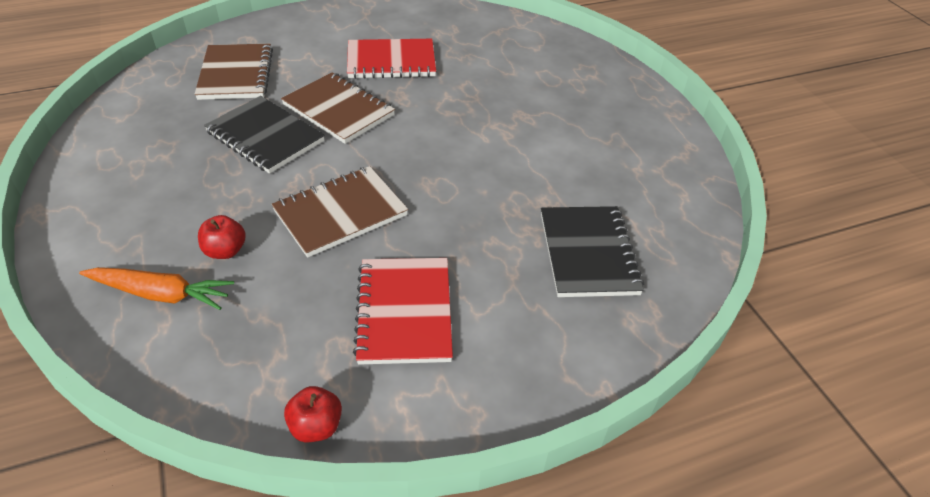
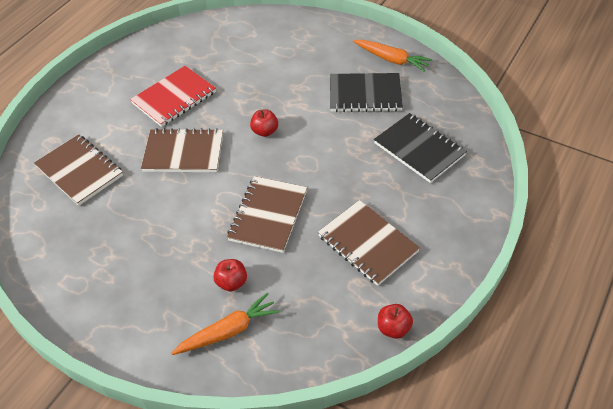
camera: 35 degrees left, 5 degrees up
black notebook [204,96,325,174] -> black notebook moved to [330,73,403,112]
red notebook [353,258,453,365] -> brown notebook [318,200,420,286]
none -> red apple [250,109,278,137]
none -> orange carrot [353,40,432,72]

